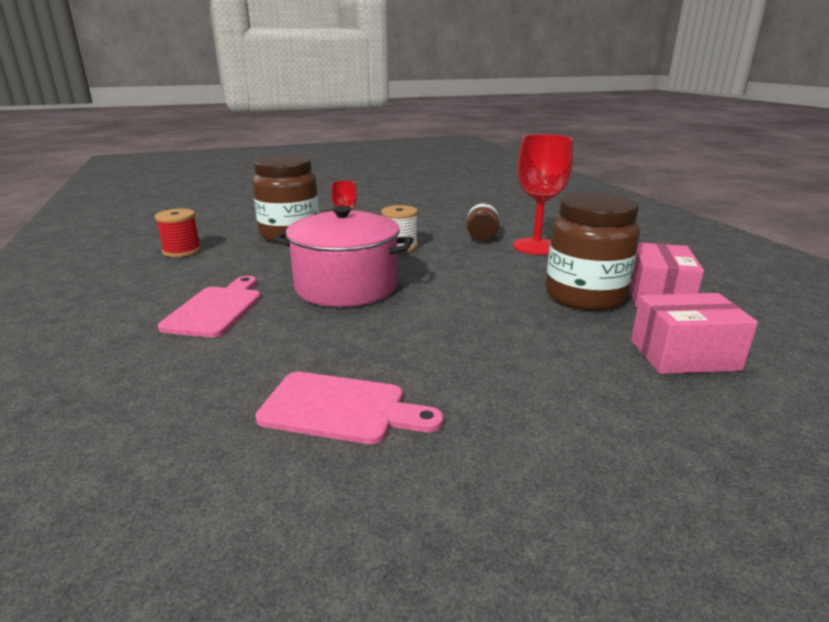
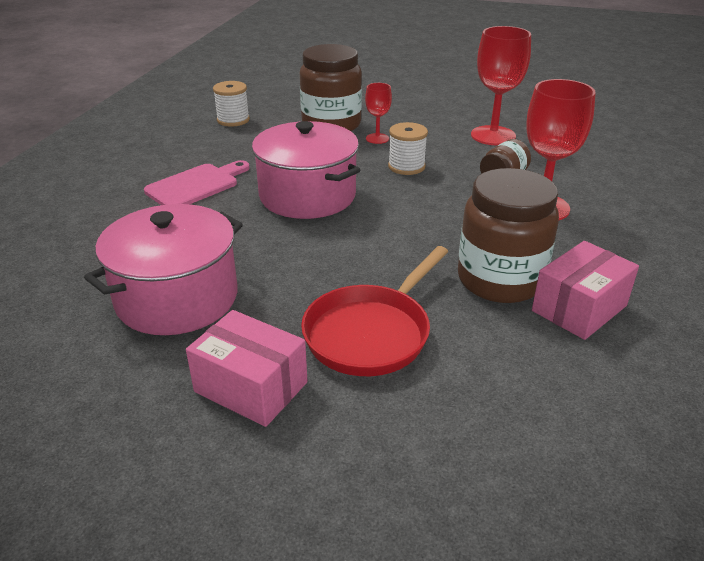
camera: 35 degrees right, 10 degrees up
red spool [155,209,201,257] -> white spool [213,81,250,126]
pink cutting board [255,372,443,444] -> pink pot [84,204,243,335]
pink box [631,293,758,374] -> pink box moved to [186,310,308,427]
none -> red pan [301,246,448,376]
none -> red goblet [471,26,531,145]

